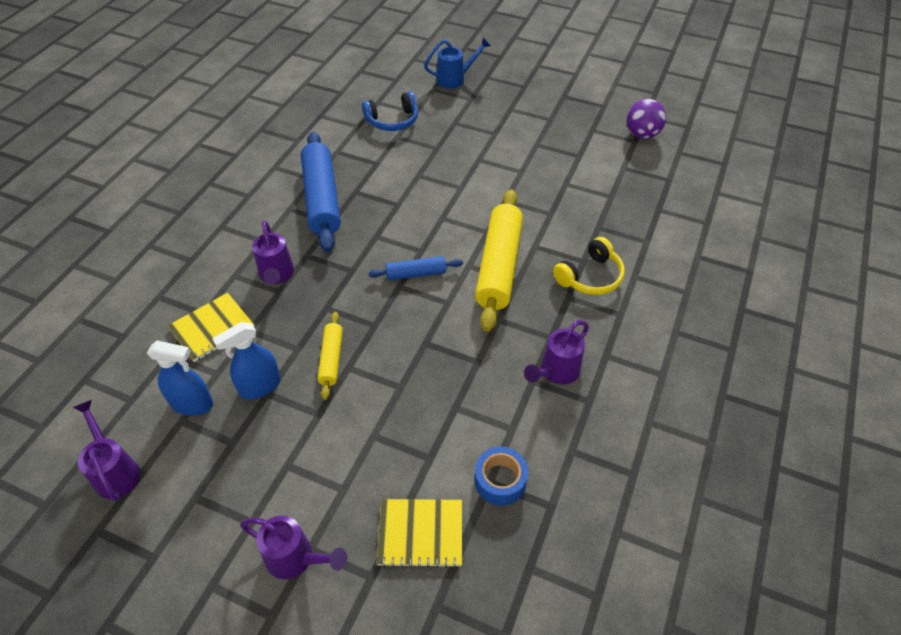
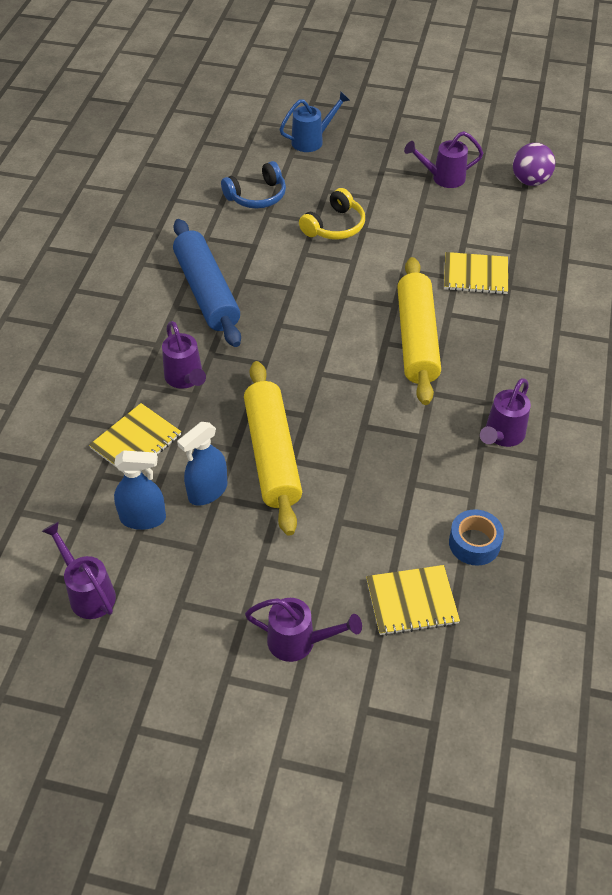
camera: 10 degrees left, 0 degrees up
yellow rolling pin [317,312,343,400] -> yellow rolling pin [244,361,302,536], size x1.98
blue rolling pin [368,256,463,280] -> none
yellow headphones [553,237,625,295] -> yellow headphones moved to [299,188,365,240]
none -> purple watering can [404,131,483,188]
none -> yellow notebook [444,252,508,294]

